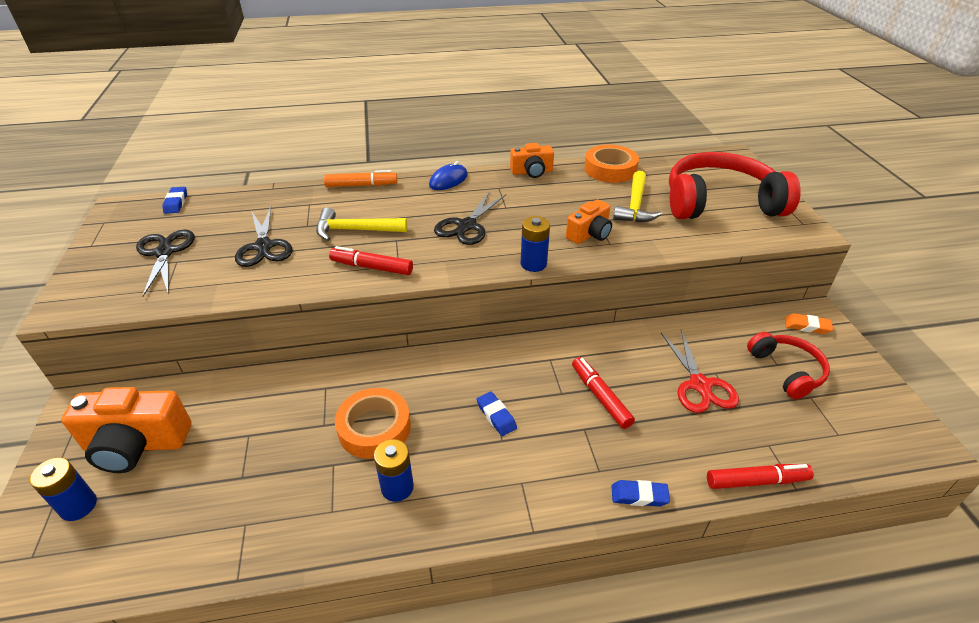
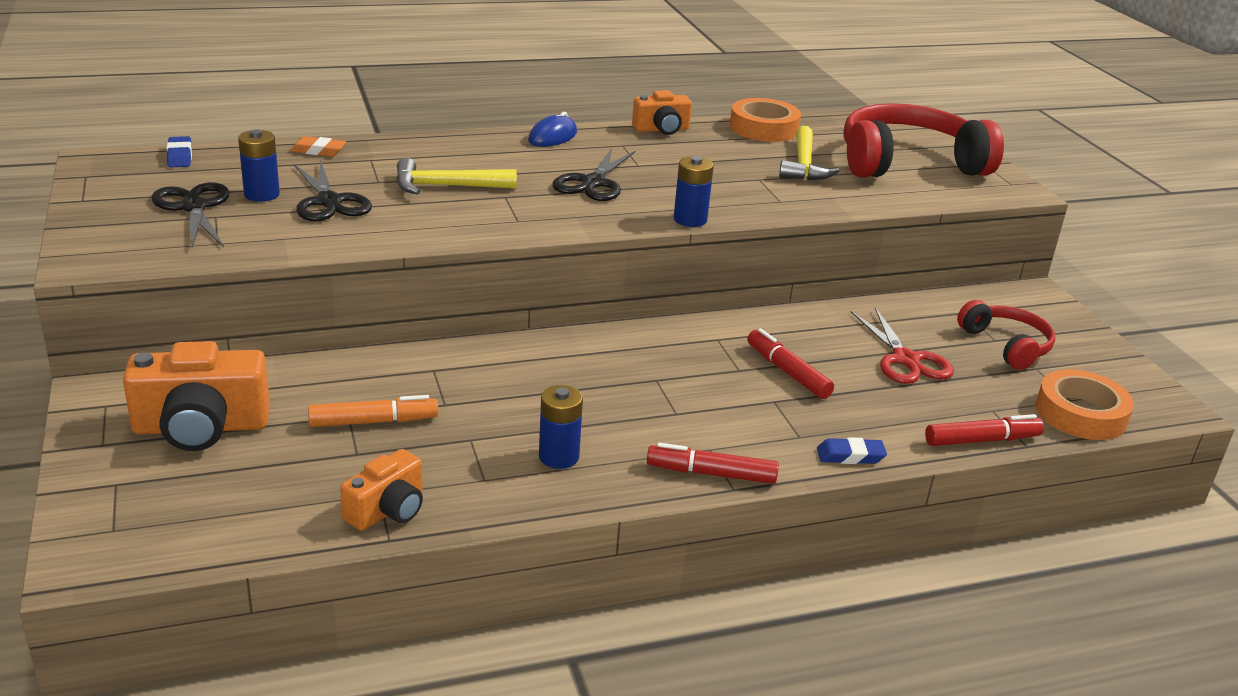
camera: 10 degrees left, 10 degrees down
blue battery [30,457,97,521] -> blue battery moved to [238,129,280,202]
orange marker [324,170,397,187] -> orange marker moved to [308,395,438,427]
red marker [329,246,413,275] -> red marker moved to [647,443,779,484]
orange tape [335,388,411,459] -> orange tape moved to [1035,369,1134,440]
blue eraser [477,391,517,436] -> none
orange camera [566,199,612,244] -> orange camera moved to [340,449,423,531]
orange eraser [785,313,833,334] -> orange eraser moved to [290,136,346,156]

